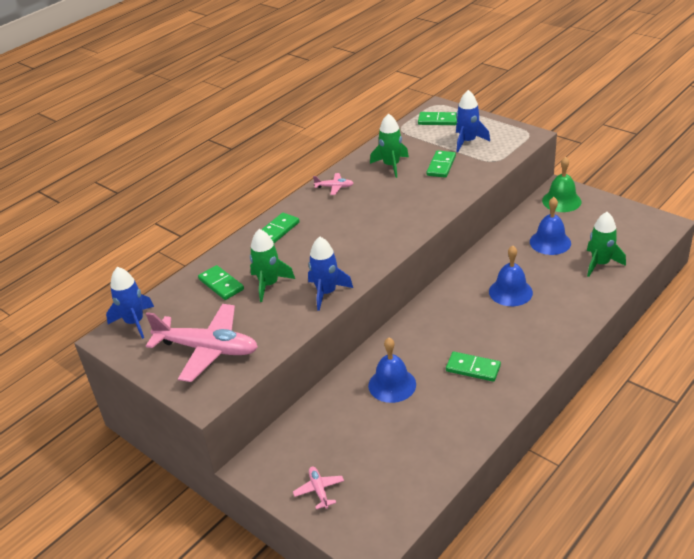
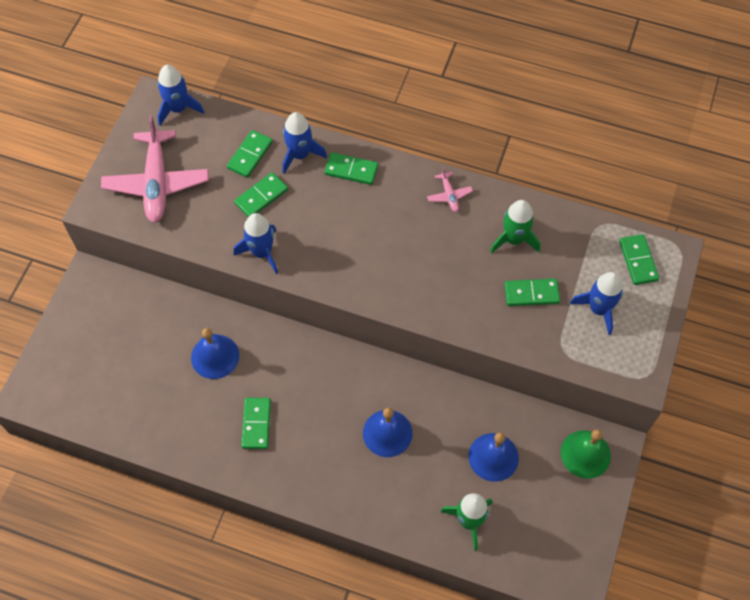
camera: 65 degrees right, 25 degrees up
green rocket [250,229,295,302] -> green domino [234,172,288,217]
pink plane [293,466,344,509] -> none
none -> blue rocket [282,112,327,174]

